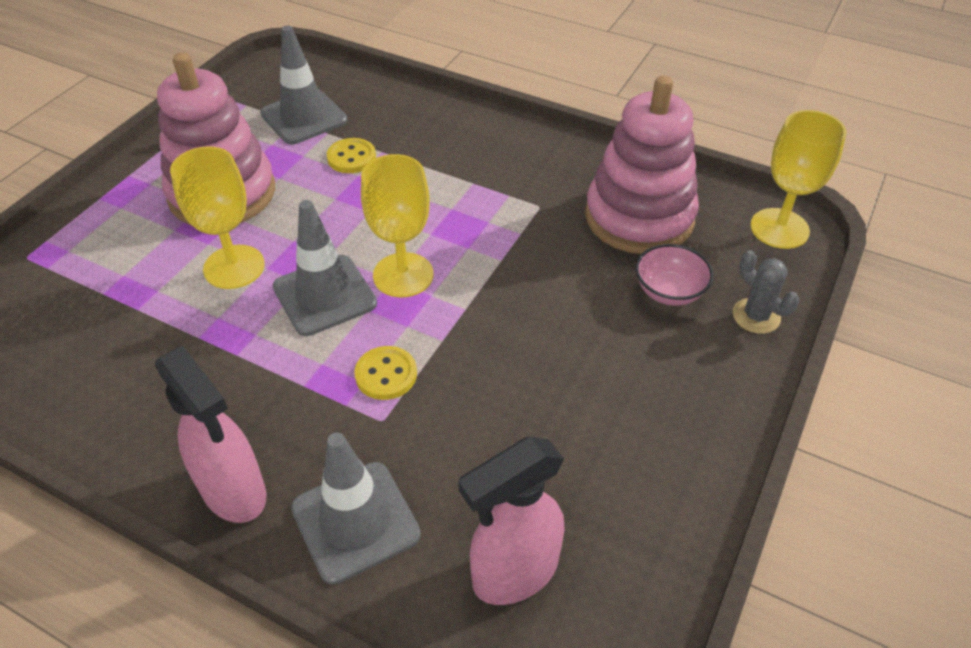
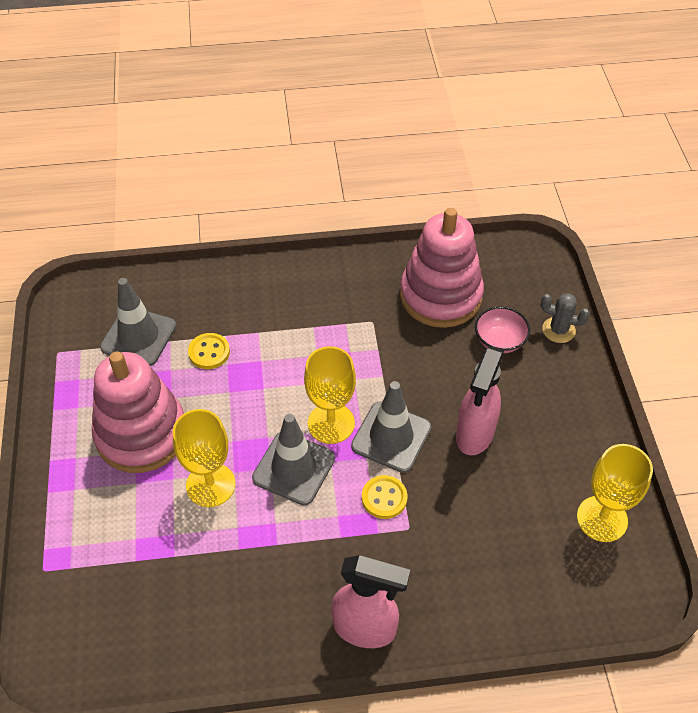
camera: 35 degrees left, 5 degrees up
grey traffic cone [291,432,421,584] -> grey traffic cone moved to [351,381,432,473]
pink spray bottle [458,437,564,605] -> pink spray bottle moved to [456,346,504,455]
yellow goblet [750,110,846,249] -> yellow goblet moved to [577,444,653,542]

